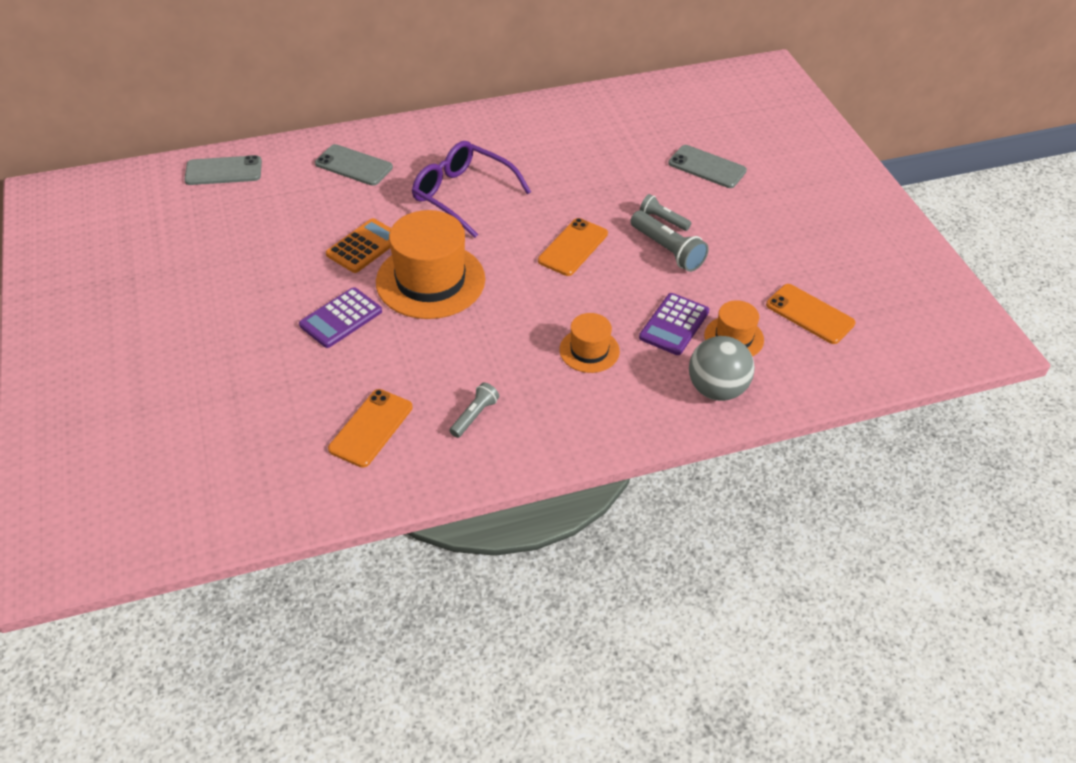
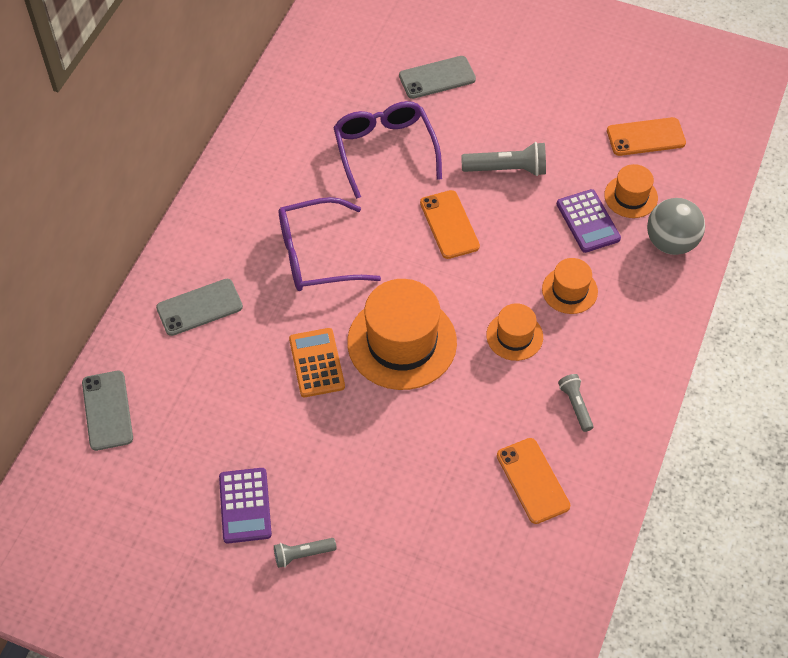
camera: 50 degrees left, 10 degrees up
grey phone [184,155,262,185] -> grey phone turned 45 degrees counterclockwise [82,371,133,451]
purple calculator [299,287,382,348] -> purple calculator moved to [219,468,272,543]
grey flashlight [640,194,692,231] -> grey flashlight moved to [274,538,337,568]
none -> purple glasses [333,101,442,199]
none -> orange hat [486,303,543,361]

